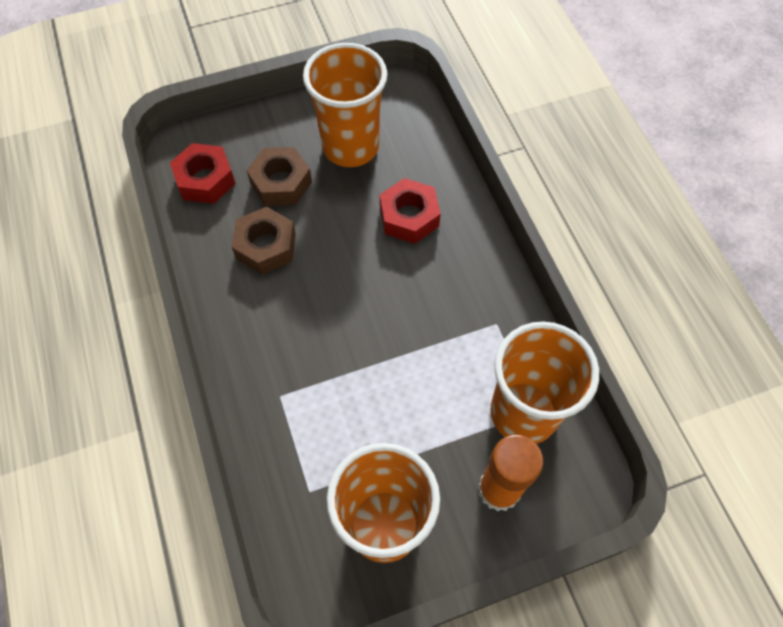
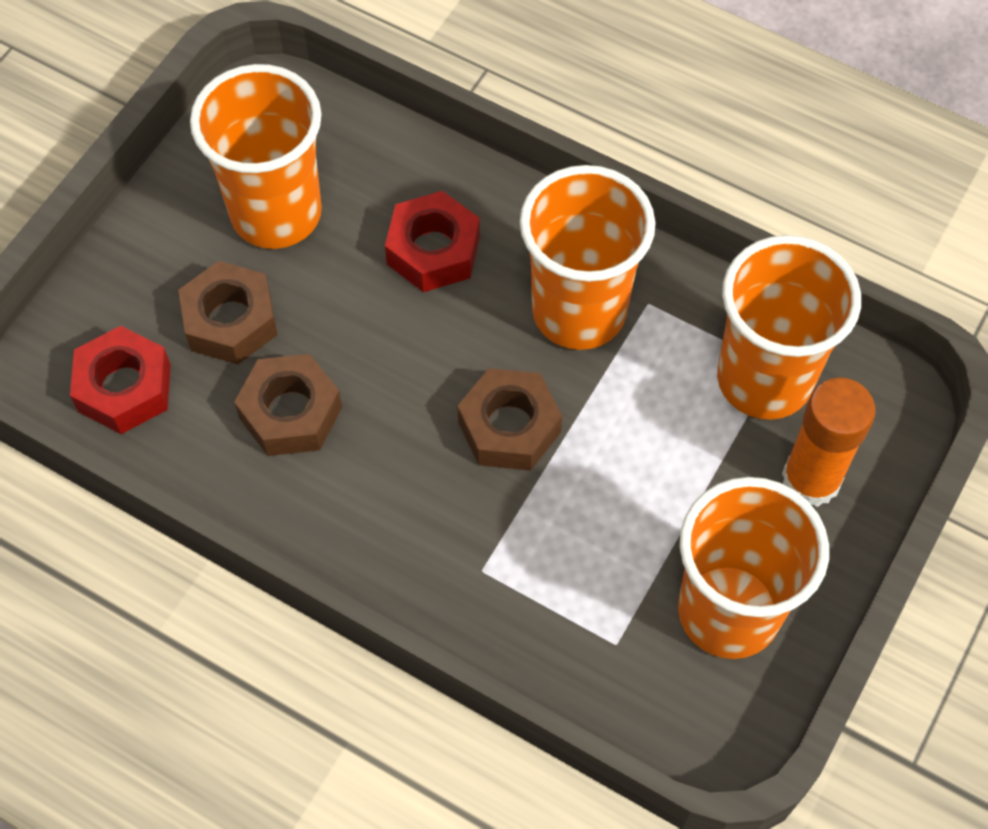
camera: 40 degrees left, 0 degrees up
none -> brown nut [457,368,562,471]
none -> orange cup [520,165,656,350]

